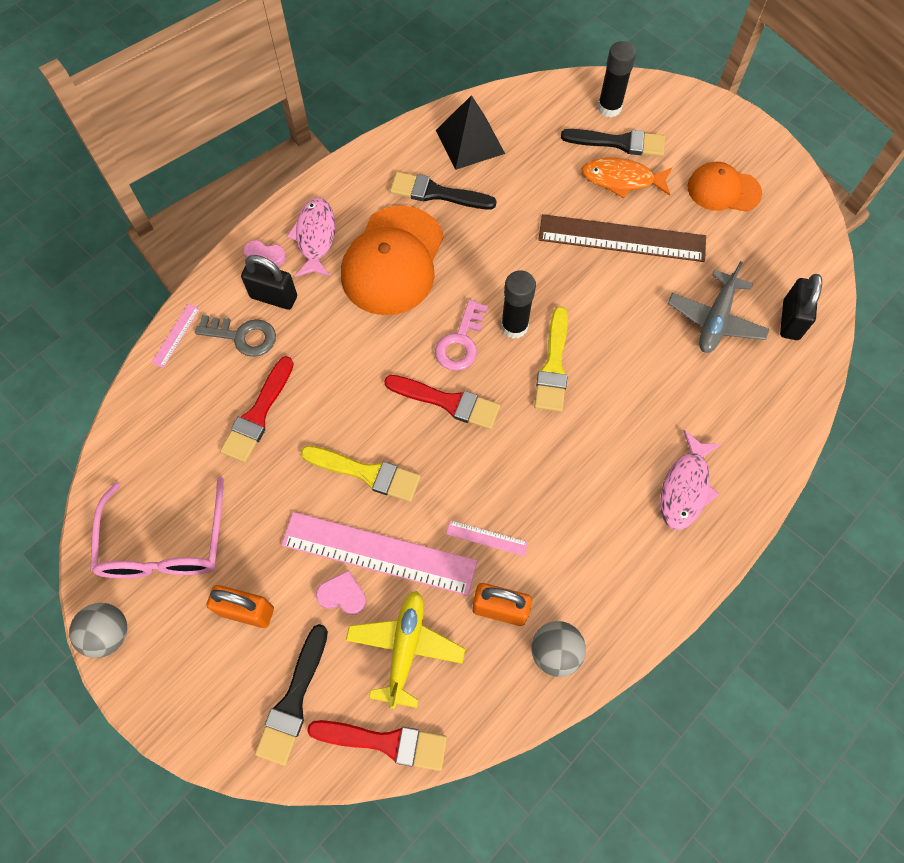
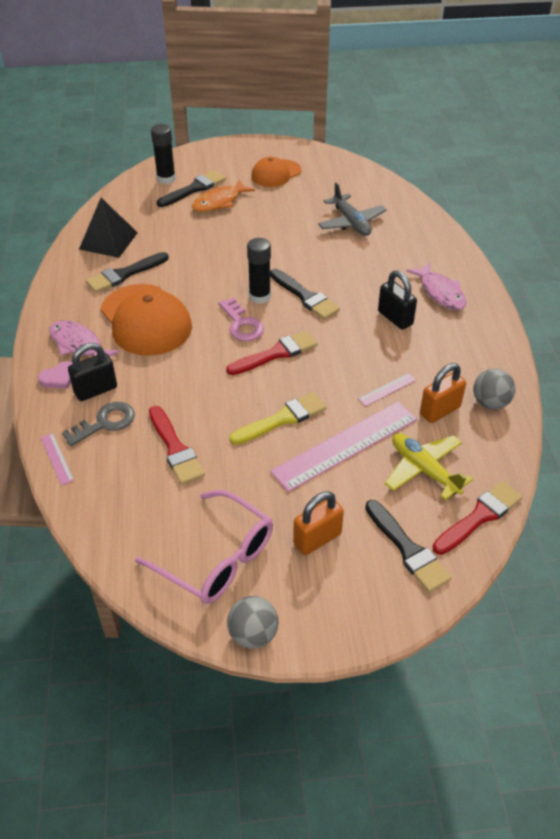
camera: 50 degrees left, 20 degrees down
pink heart [316,570,366,615] -> none
yellow brush [534,307,568,412] -> black brush [270,269,340,319]
brown ruler [538,214,706,262] -> none
black padlock [780,274,822,340] -> black padlock moved to [378,270,417,330]

